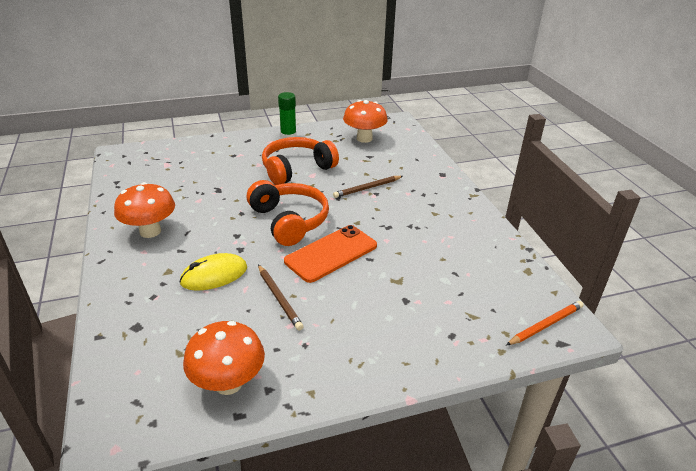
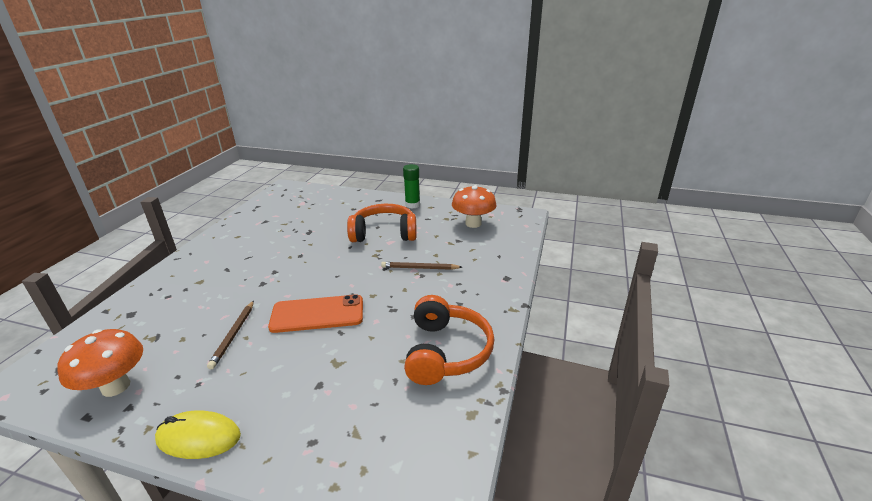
camera: 35 degrees right, 5 degrees down
orange mushroom [114,182,175,238] -> none
yellow mouse [179,253,247,291] -> yellow mouse moved to [155,410,241,459]
orange headphones [247,180,329,246] -> orange headphones moved to [404,295,494,385]
orange pencil [506,301,584,345] -> none

